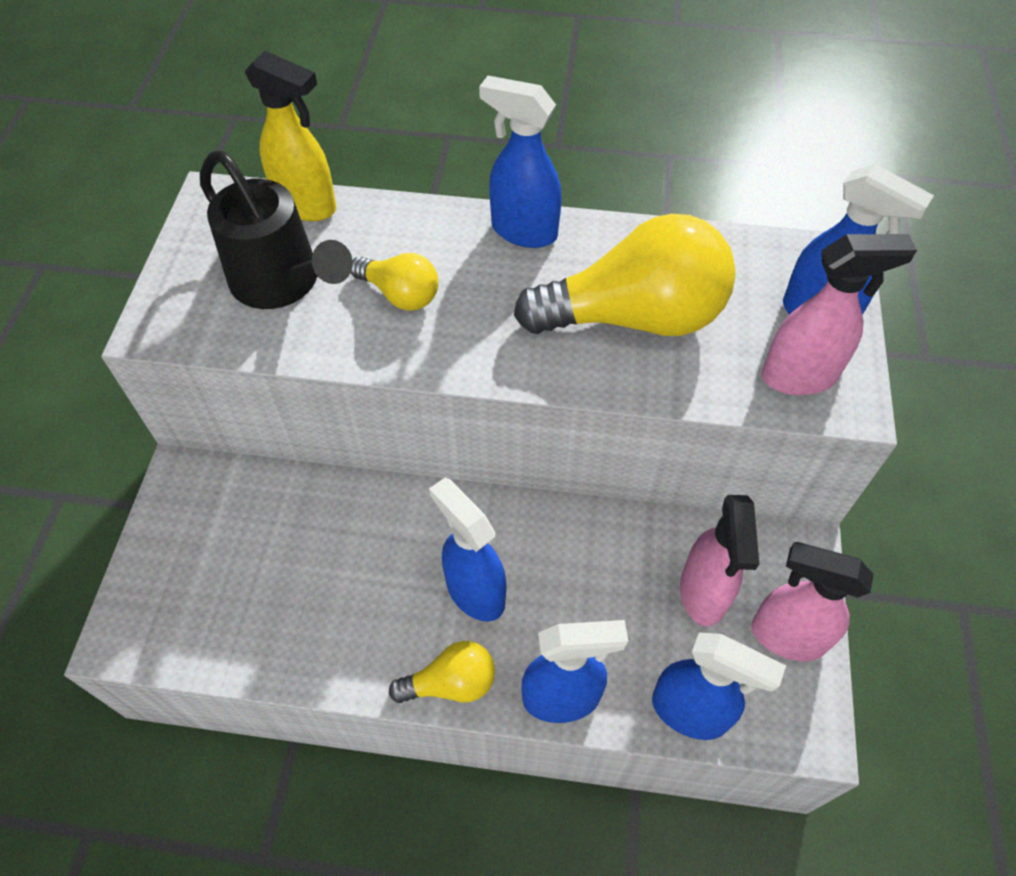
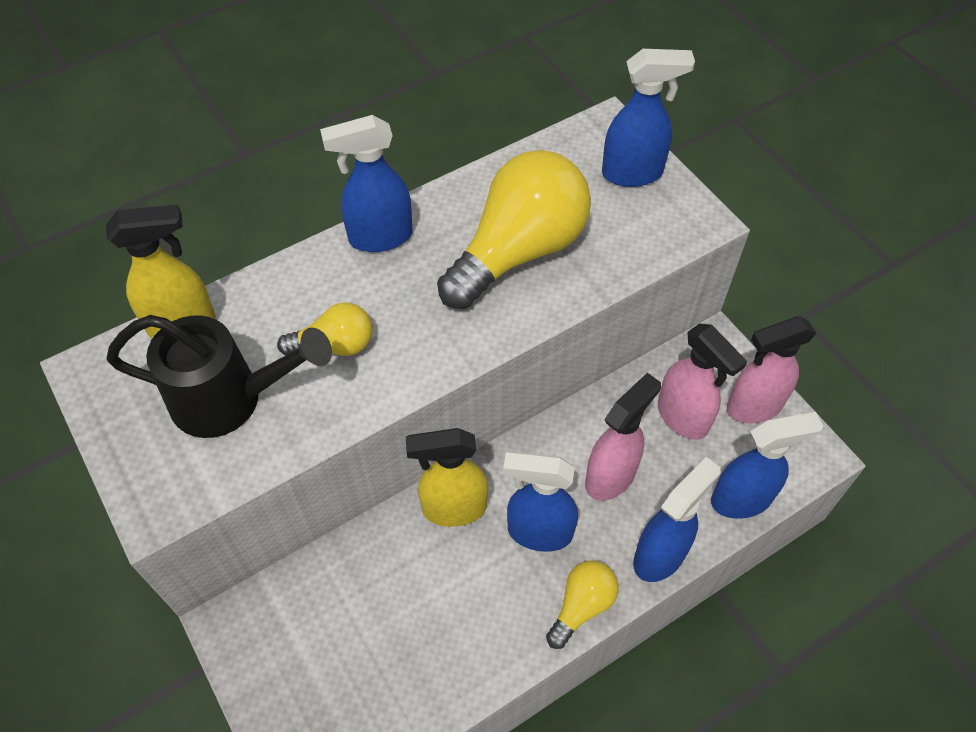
camera: 40 degrees left, 0 degrees up
pink spray bottle [762,234,917,395] -> pink spray bottle moved to [585,372,661,501]
none -> yellow spray bottle [406,428,488,527]

